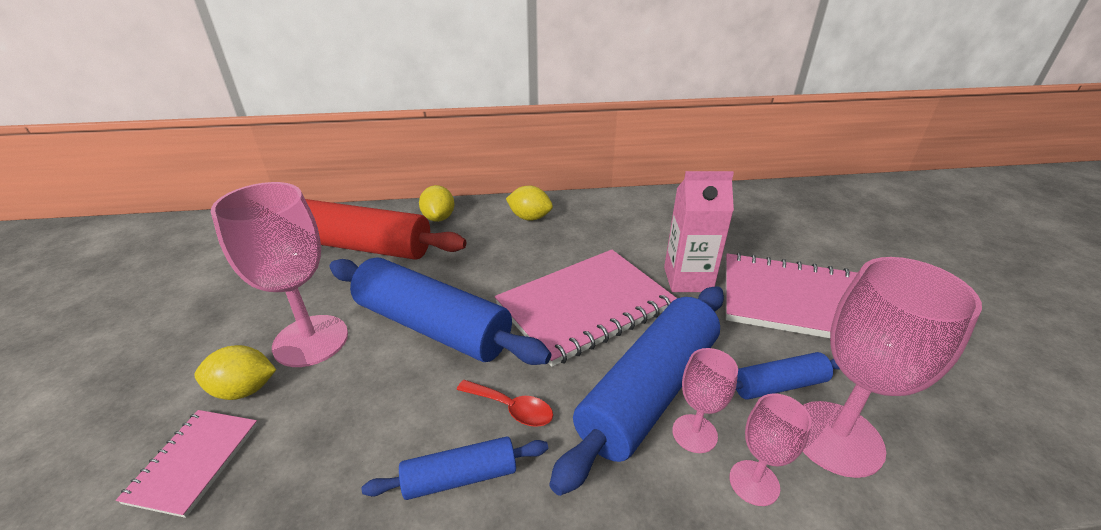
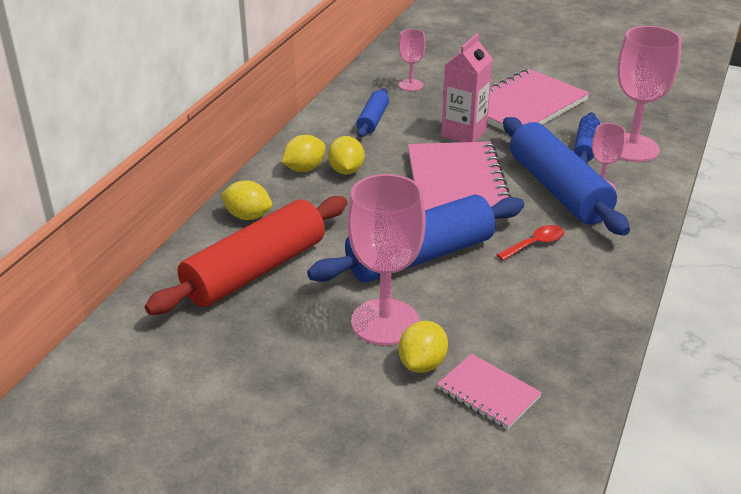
camera: 60 degrees left, 0 degrees up
blue rolling pin [362,436,548,500] -> blue rolling pin moved to [356,88,389,137]
pink goblet [729,393,812,506] -> pink goblet moved to [399,29,426,91]
none -> yellow lemon [328,136,364,175]

